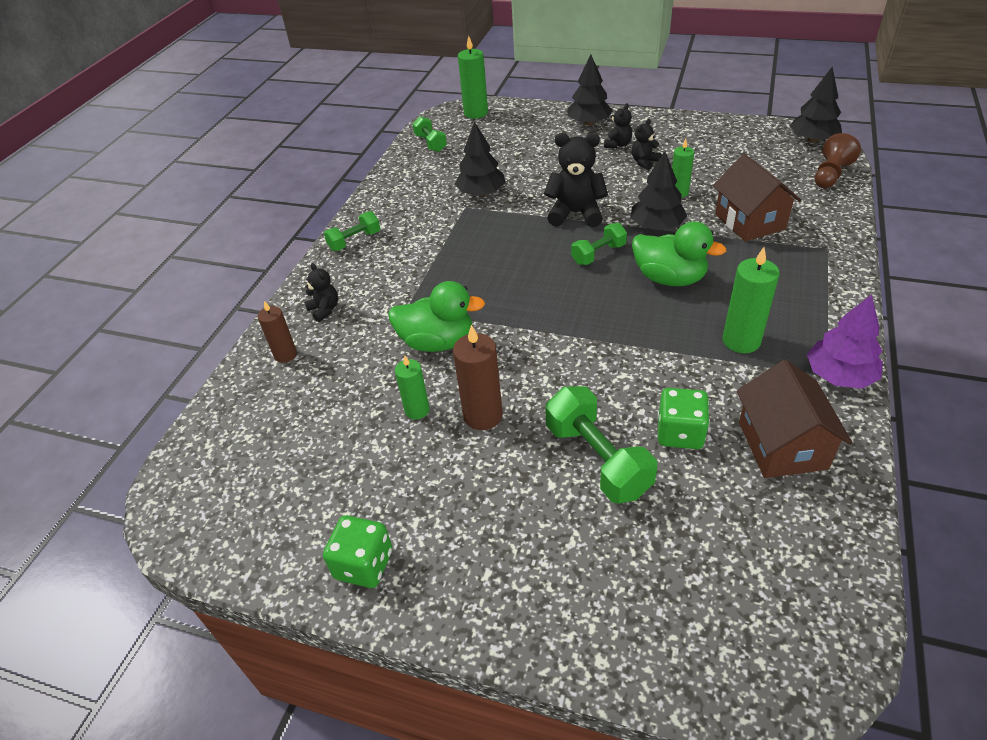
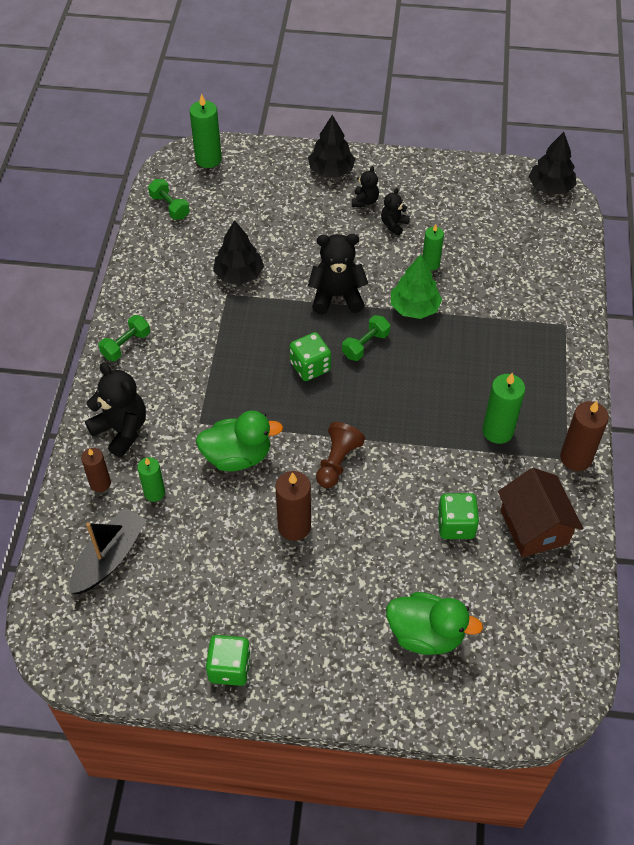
camera: 15 degrees left, 10 degrees up
black teddy bear [305,263,338,322] -> black teddy bear [85,363,146,457], size x1.83
green candle [395,355,430,419] -> green candle moved to [138,457,165,502]
green dumbbell [546,386,657,503] -> none
black tree [630,151,687,230] -> green tree [391,254,442,319]
green duck [632,221,726,286] -> green duck moved to [386,592,483,655]
brown house [713,154,801,242] -> none
purple tree [807,294,883,389] -> brown candle [560,401,609,471]
brown pawn [815,133,861,188] -> brown pawn moved to [316,422,365,488]
none -> black boat [70,507,147,594]
none -> green dice [290,332,331,381]

